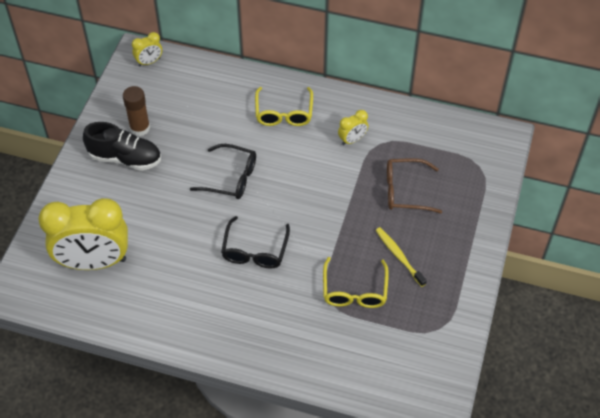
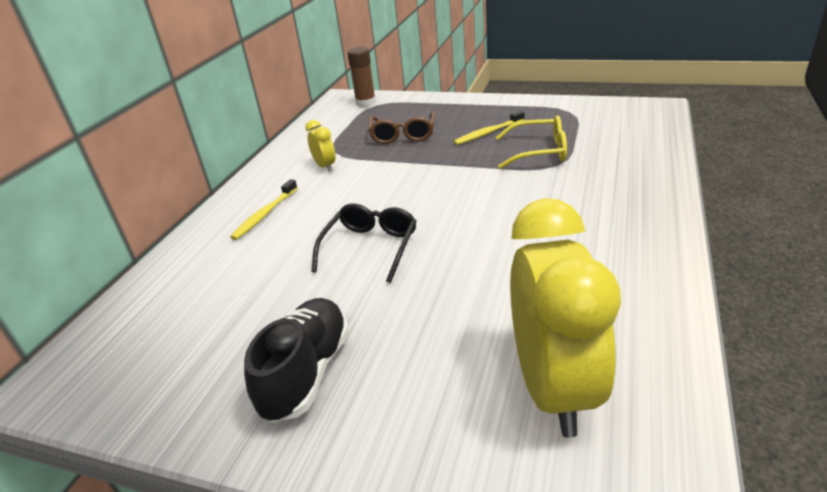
camera: 85 degrees left, 20 degrees down
brown glue stick [123,86,150,136] -> brown glue stick moved to [347,47,376,107]
yellow clock [132,32,162,67] -> none
black glasses [221,216,290,269] -> none
yellow glasses [255,87,313,126] -> yellow toothbrush [230,179,297,240]

